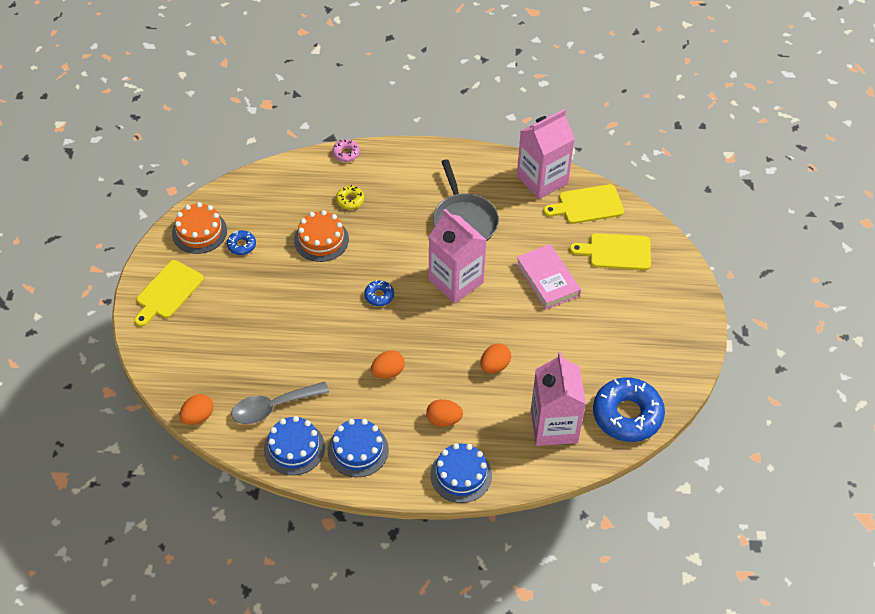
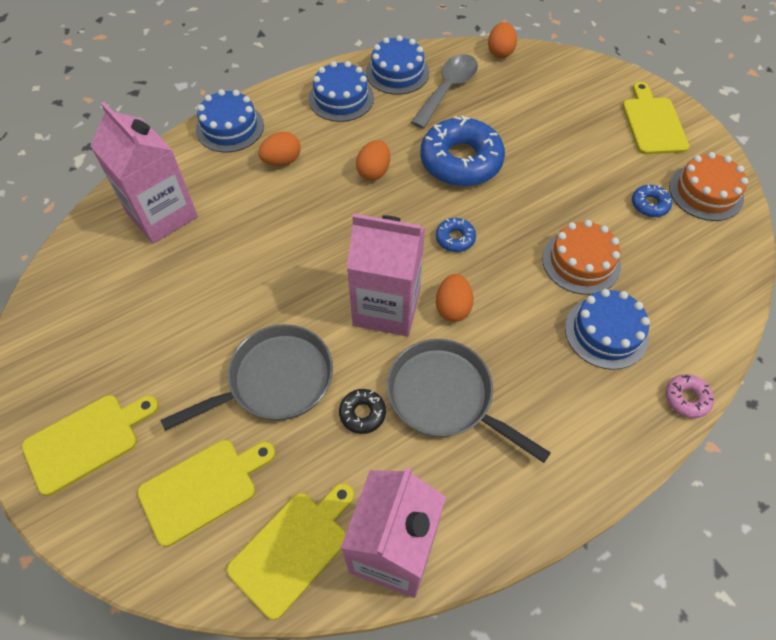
camera: 145 degrees right, 5 degrees up
yellow donut [336,185,364,209] -> blue cake [565,289,650,370]
orange egg [480,344,511,373] -> orange egg moved to [436,274,473,322]
pink book [516,244,581,310] -> grey pan [161,324,333,431]
blue donut [593,377,665,442] -> blue donut moved to [420,116,505,186]
none -> yellow cutting board [22,395,159,496]
none -> black donut [339,389,386,434]

